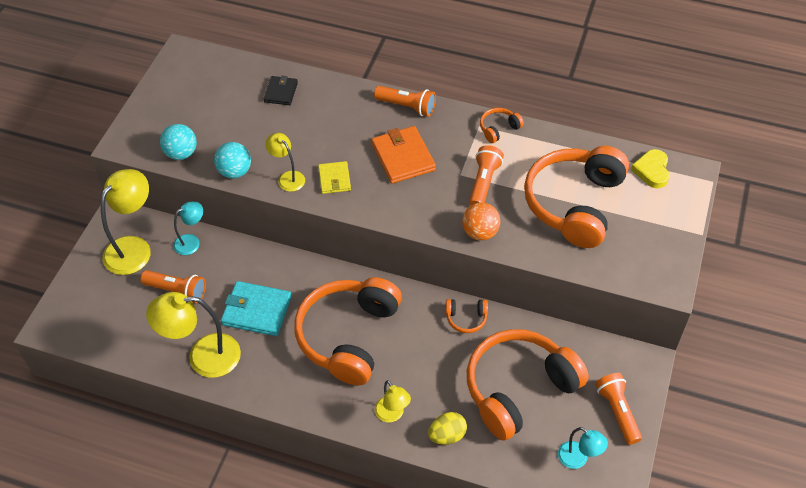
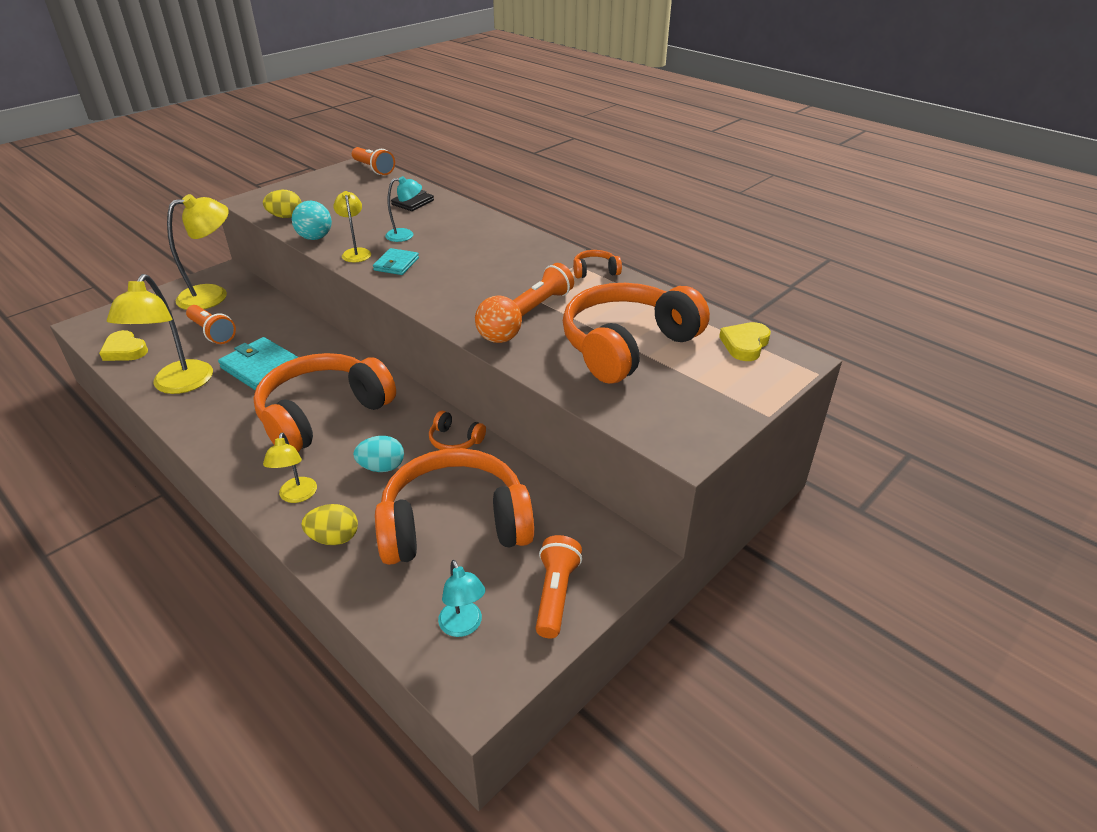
camera: 25 degrees right, 15 degrees down
yellow lamp [146,292,241,378] -> yellow lamp turned 105 degrees counterclockwise [107,274,213,394]
turquoise ball [160,124,197,160] -> yellow egg [263,190,301,218]
turquoise lamp [173,202,203,255] -> turquoise lamp moved to [385,176,422,242]
yellow wallet [318,161,351,194] -> turquoise wallet [373,248,419,275]
orange wallet [371,126,436,184] -> none
orange flashlight [374,86,436,117] -> orange flashlight moved to [352,147,395,175]
none -> yellow heart [99,330,148,361]
none -> turquoise egg [353,436,404,472]

